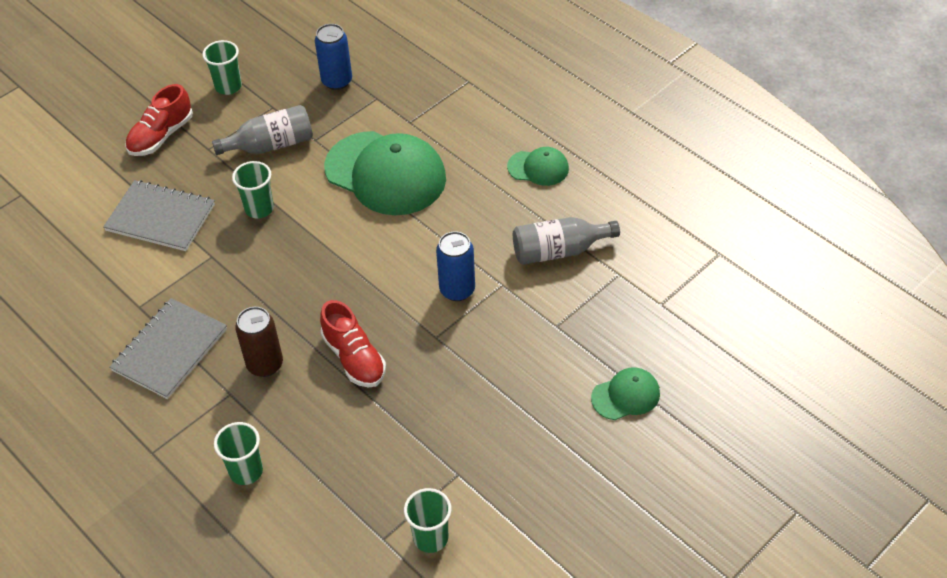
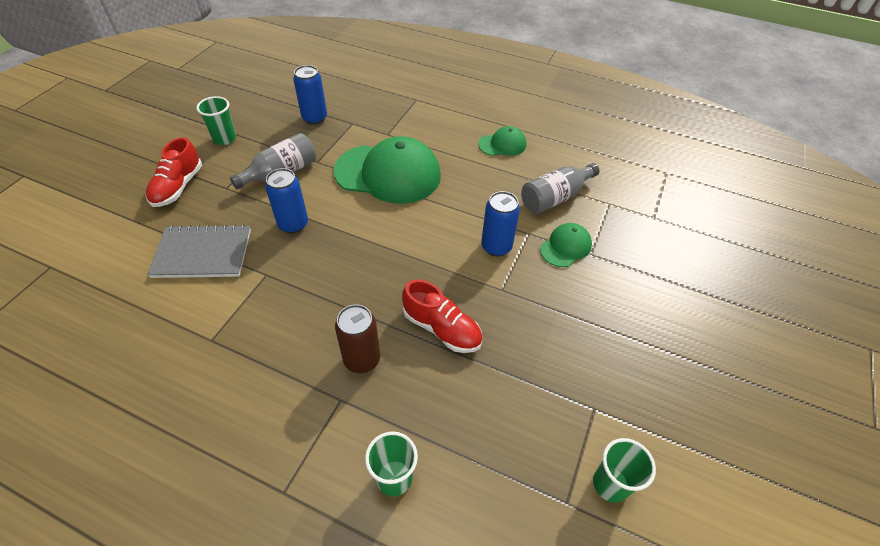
camera: 25 degrees left, 0 degrees up
grey notebook [109,298,227,399] -> none
green cup [232,161,274,218] -> blue can [265,168,308,233]
green cap [591,368,660,420] -> green cap moved to [540,223,592,267]

